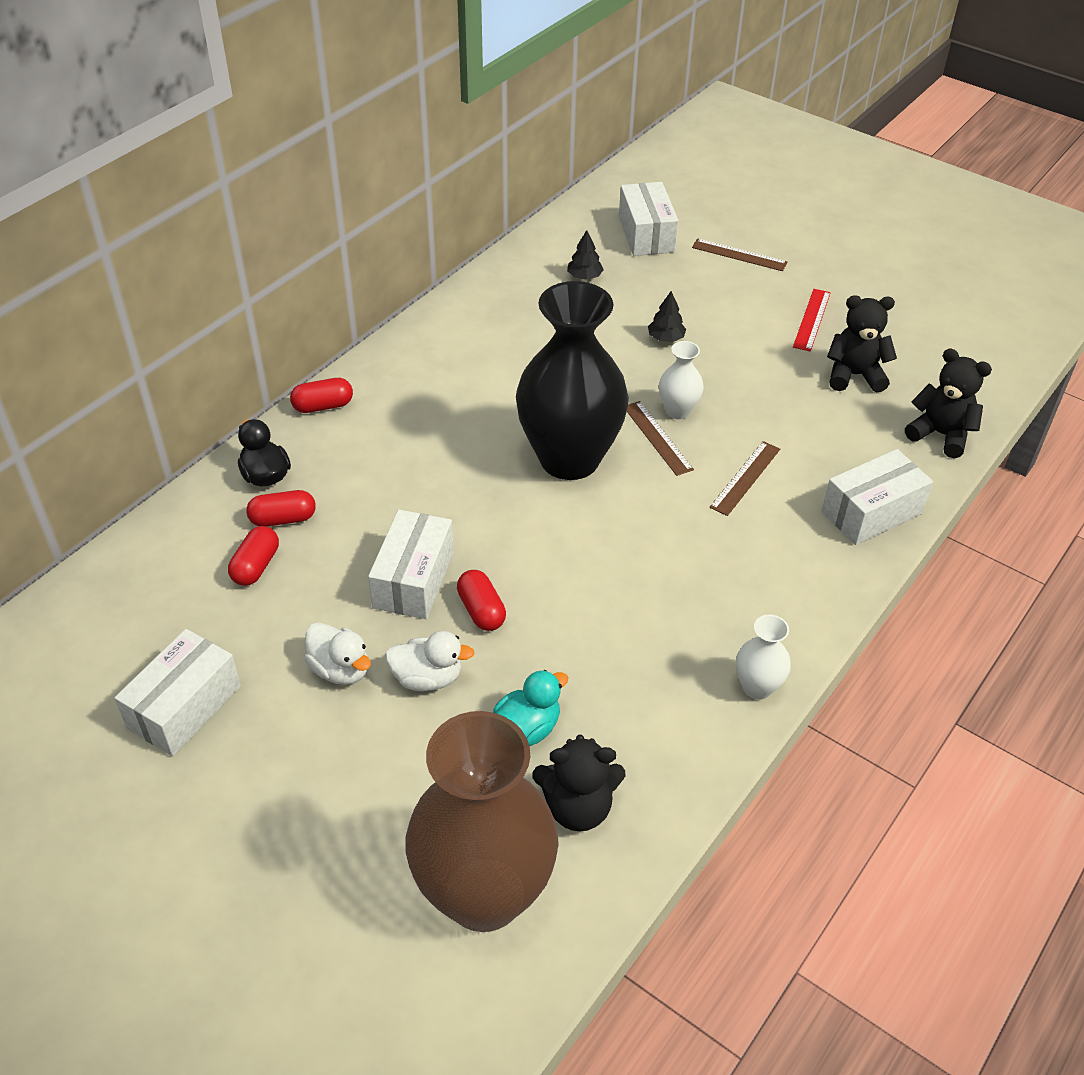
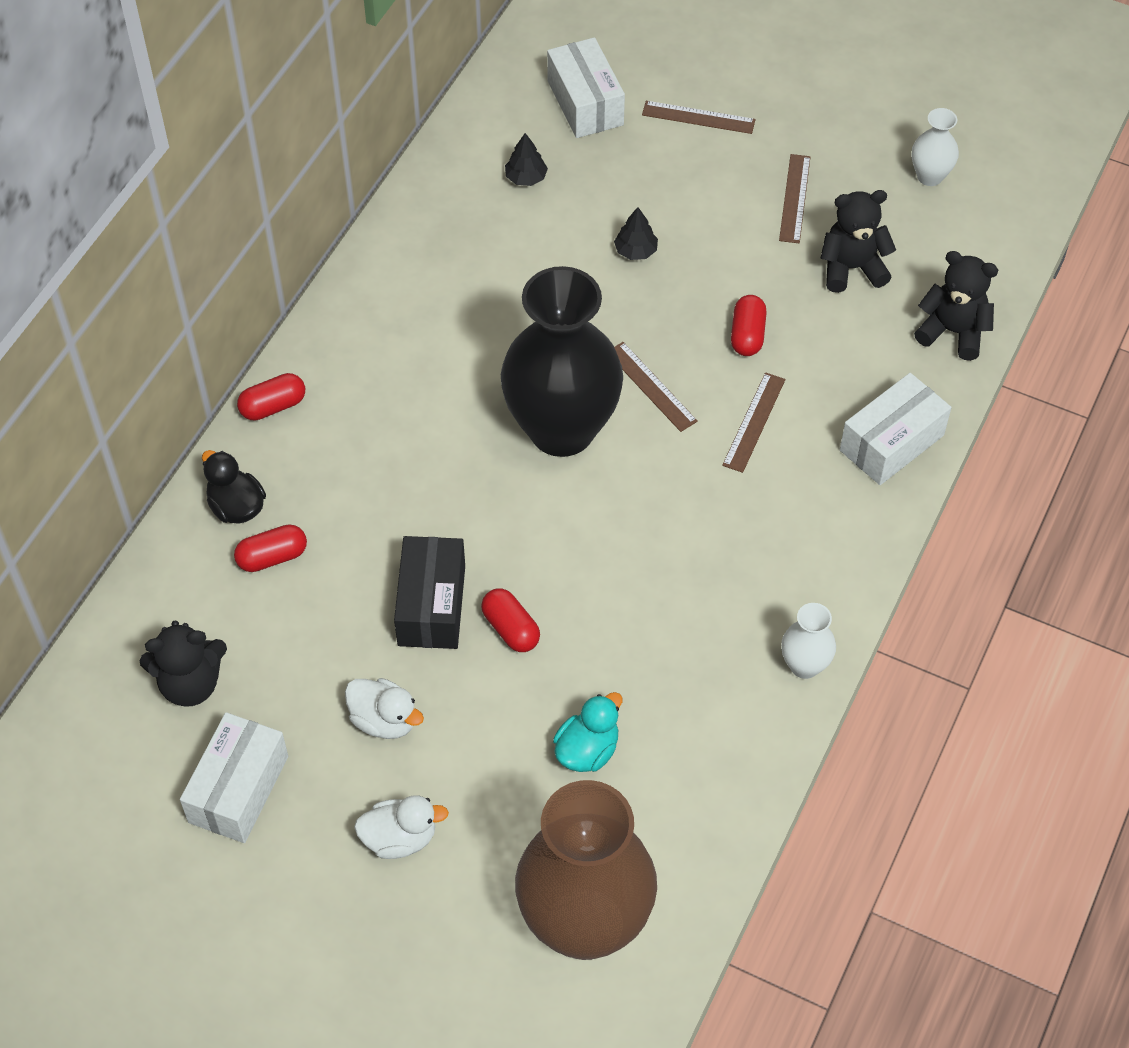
camera: 10 degrees left, 10 degrees up
red capsule [228,526,279,586] -> red capsule moved to [731,295,767,356]
white box [368,510,454,619] -> black box [394,536,465,649]
white duck [385,631,474,691] -> white duck moved to [354,795,449,859]
black teddy bear [532,735,625,831] -> black teddy bear moved to [139,621,227,707]
white vase [659,341,704,419] -> white vase moved to [912,108,959,186]
red ruler [793,289,831,352] -> brown ruler [779,154,810,243]

